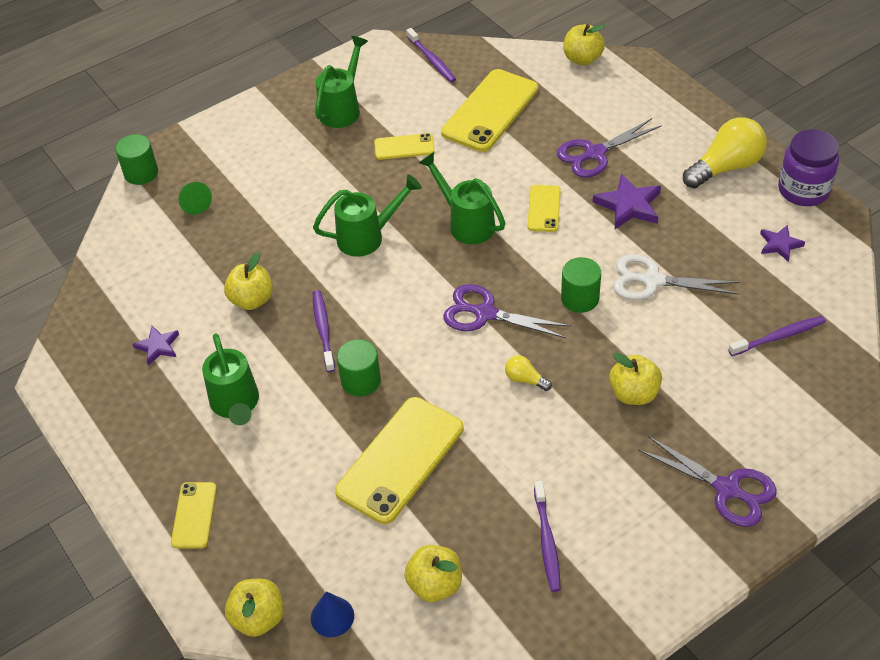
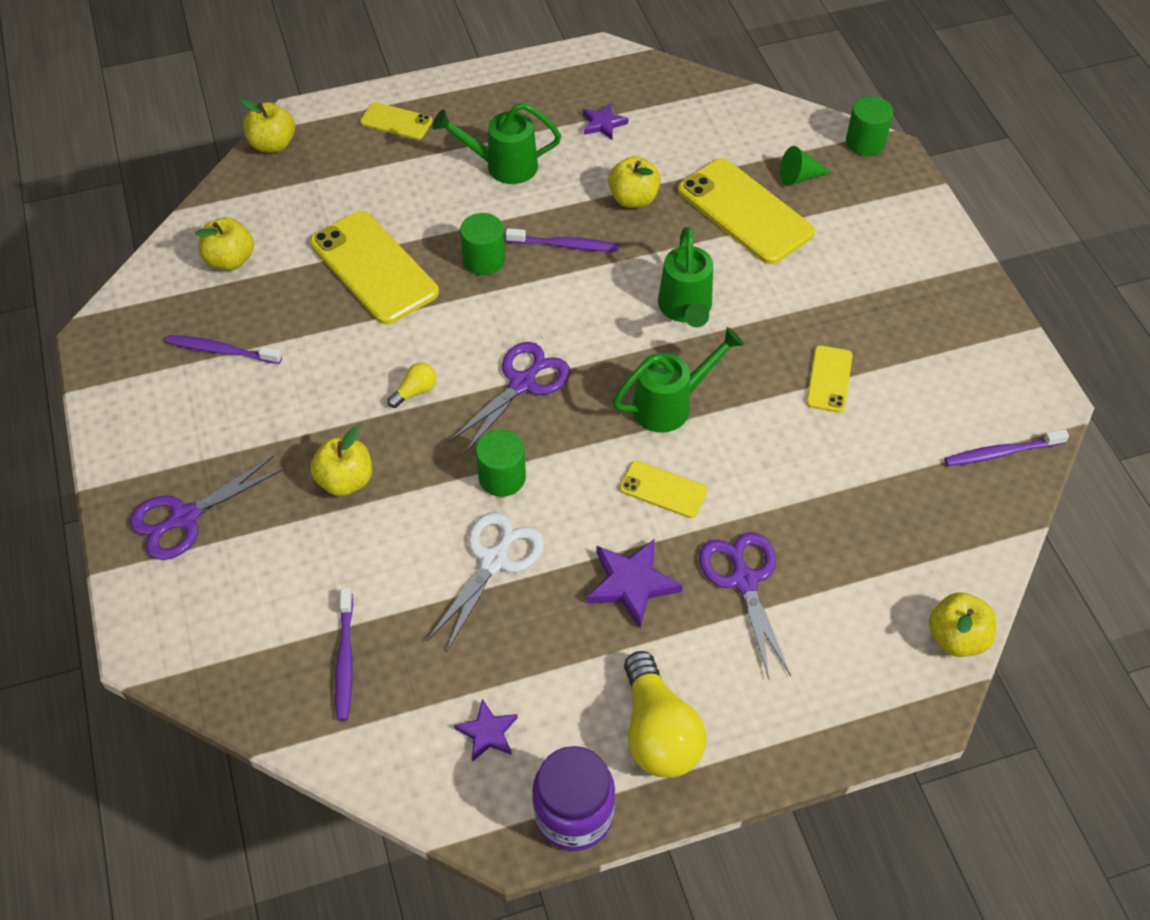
camera: 105 degrees right, 5 degrees up
blue cone [311,591,354,637] -> none
green watering can [315,36,368,128] -> none
yellow phone [441,69,538,152] -> yellow phone moved to [678,158,815,264]

